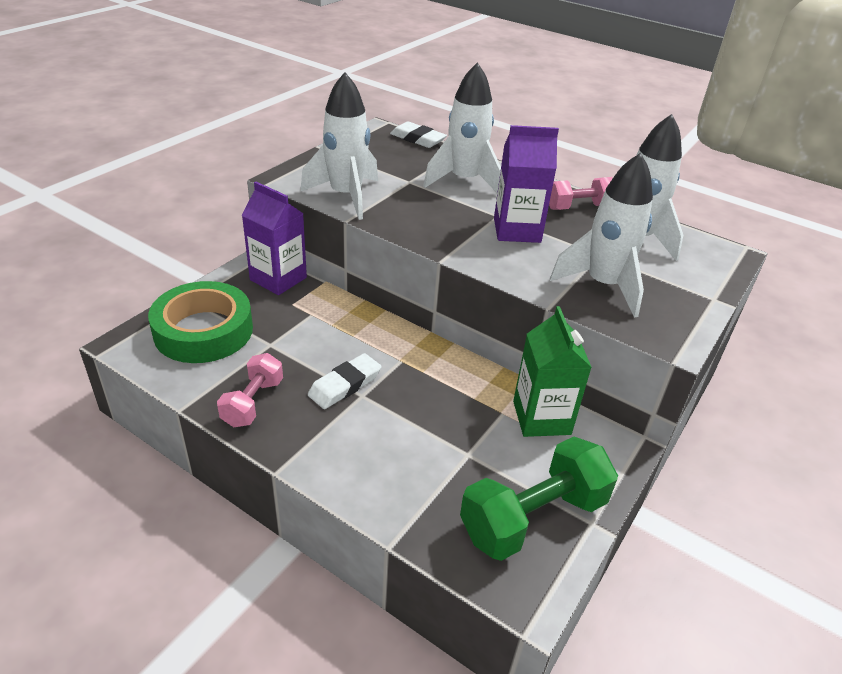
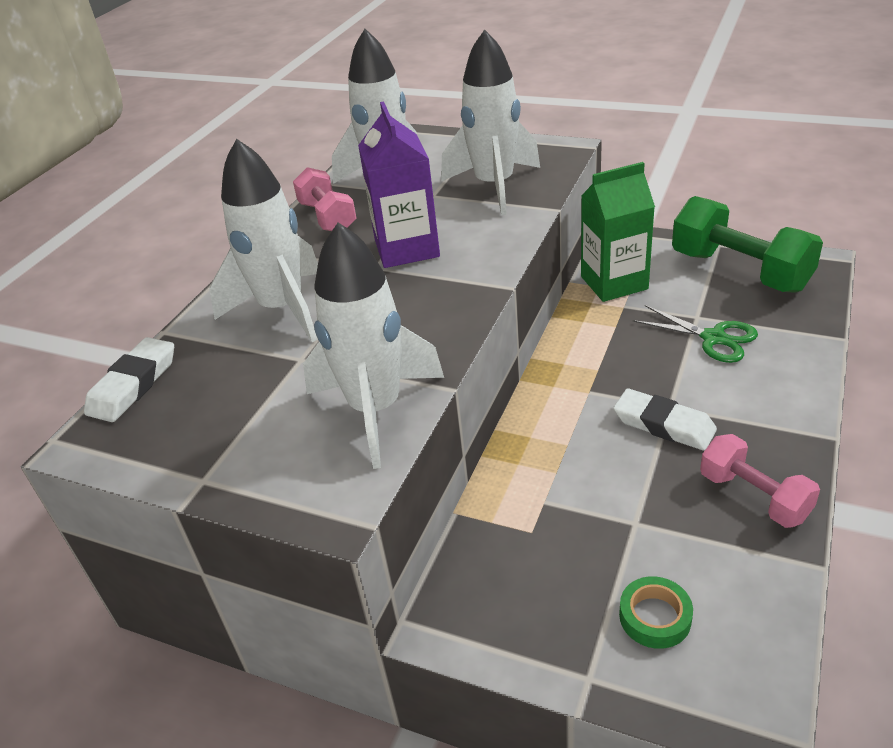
camera: 95 degrees left, 0 degrees up
green tape [148,281,253,363] -> green tape [619,576,693,649], size x0.42
pink dumbbell [217,353,283,427] -> pink dumbbell turned 45 degrees clockwise [700,434,820,528]
purple carton [242,182,307,295] -> none
none -> green scissors [633,305,758,363]

